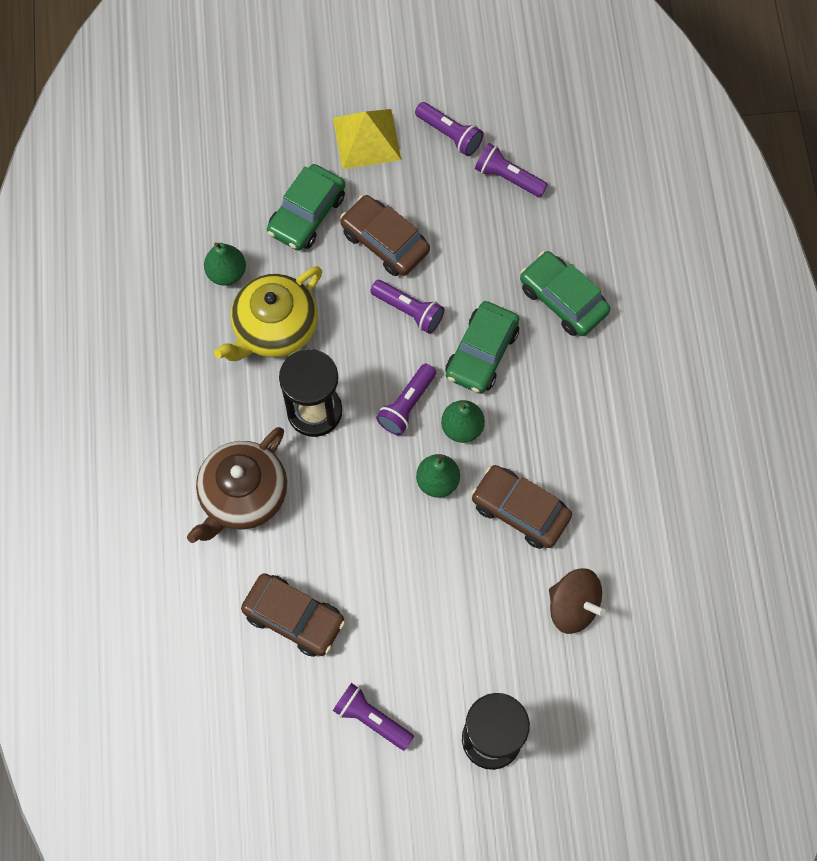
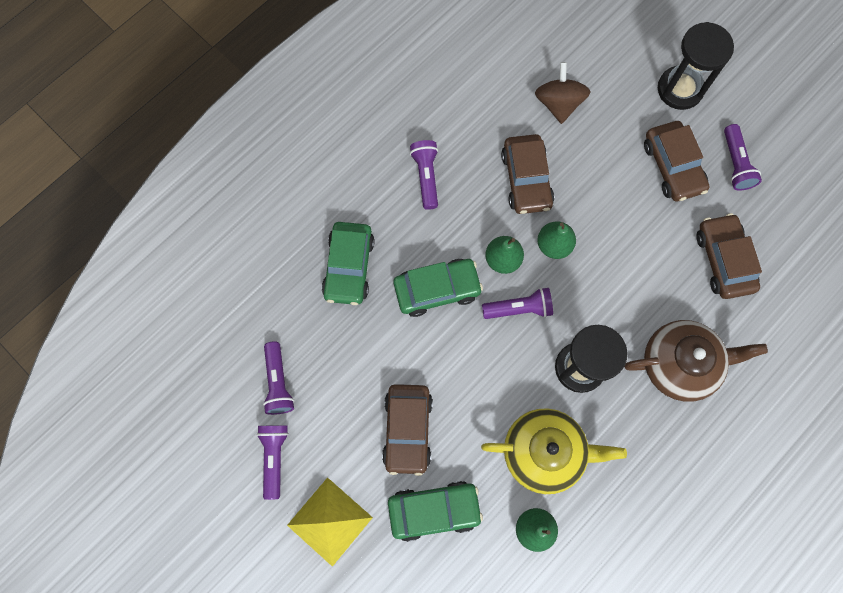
camera: 130 degrees left, 5 degrees up
purple flashlight [370,280,444,334] -> purple flashlight moved to [410,140,438,210]
none -> brown car [644,121,709,202]

